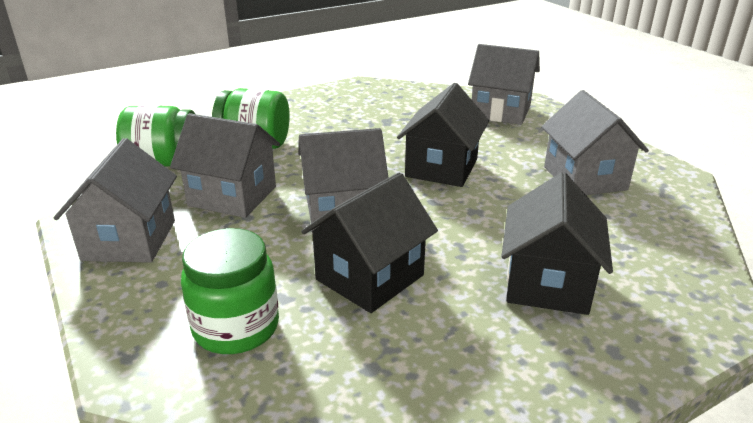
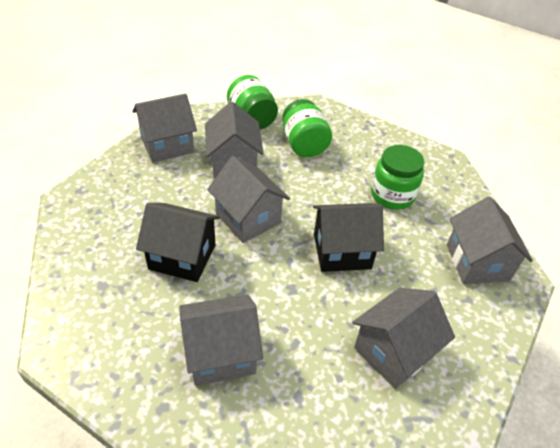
camera: 60 degrees right, 15 degrees up
green jar [181,228,279,354] -> green jar moved to [371,145,424,210]
black house [501,172,613,315] -> grey house [179,294,263,386]

